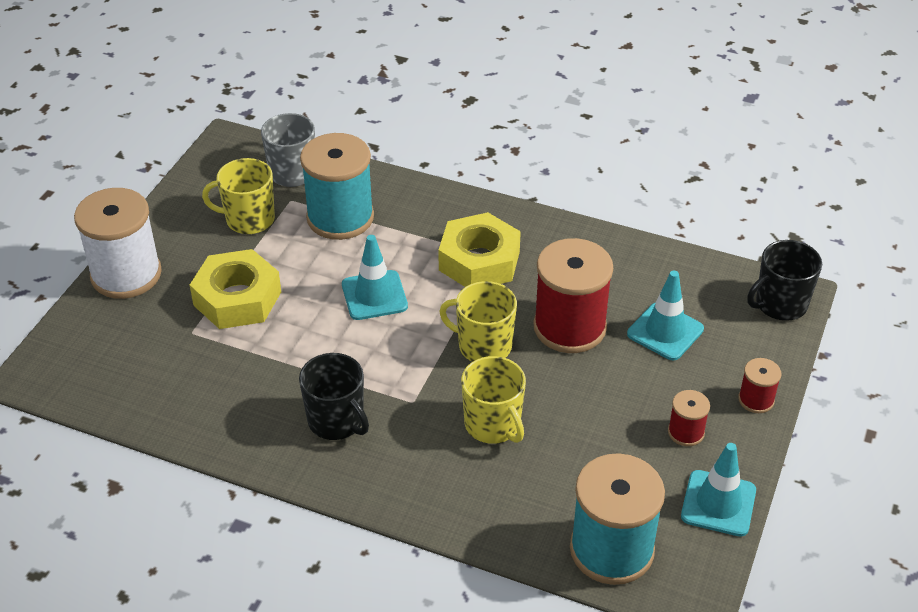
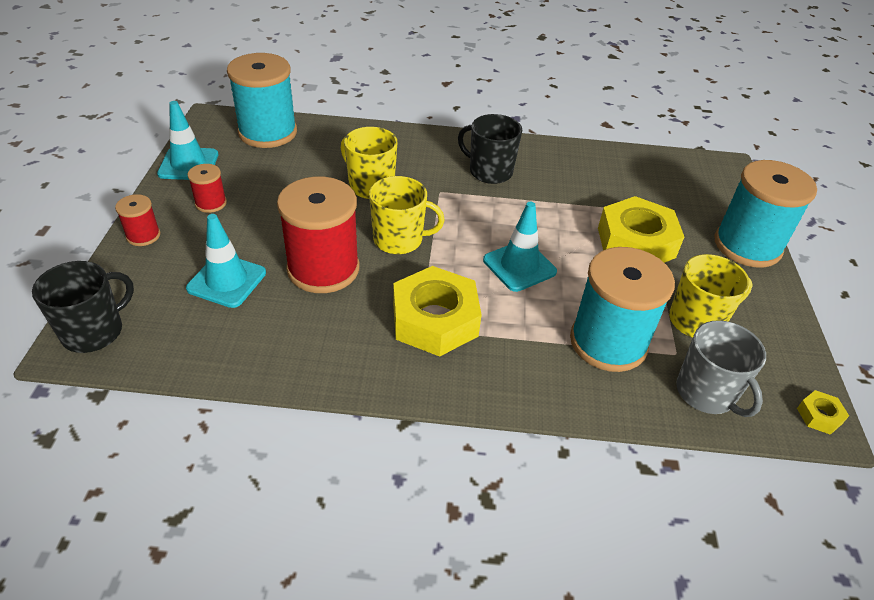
camera: 160 degrees right, 0 degrees up
white spool [74,188,162,299] -> turquoise spool [714,160,817,268]
none -> yellow nut [797,390,849,435]

